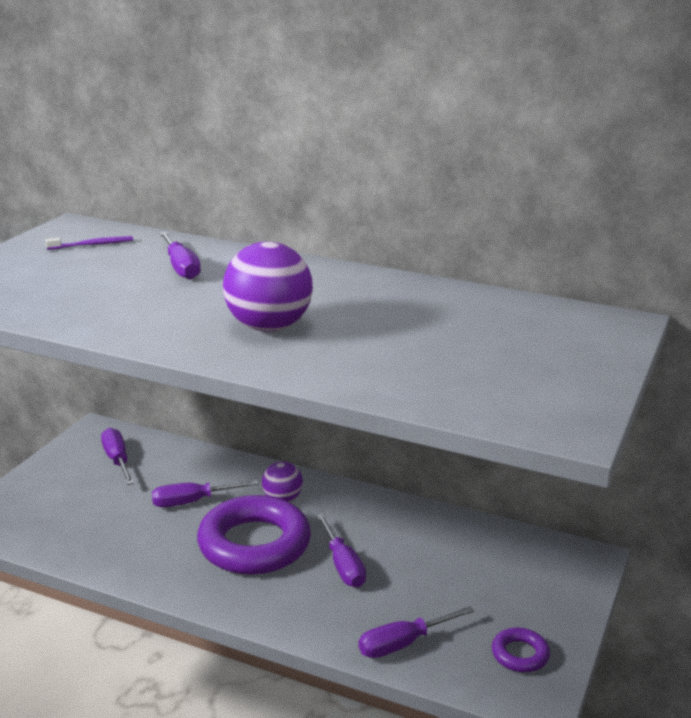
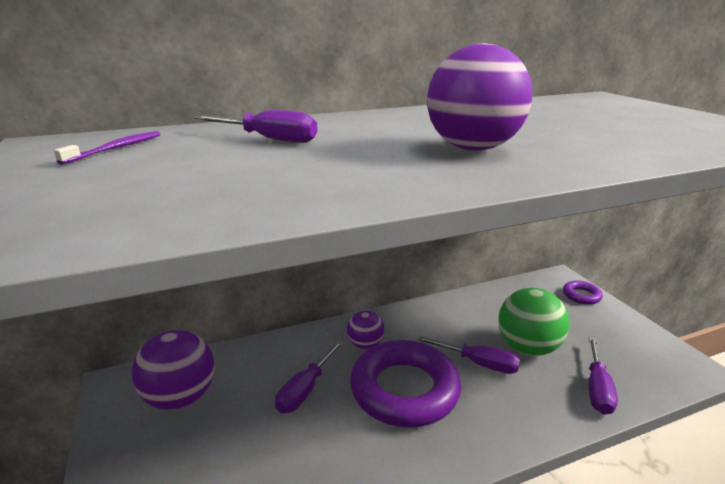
camera: 45 degrees left, 0 degrees up
purple screwdriver [101,428,134,485] -> purple ball [132,330,214,410]
purple ring [492,627,550,672] -> purple ring moved to [563,280,603,305]
none -> green ball [498,288,570,356]

